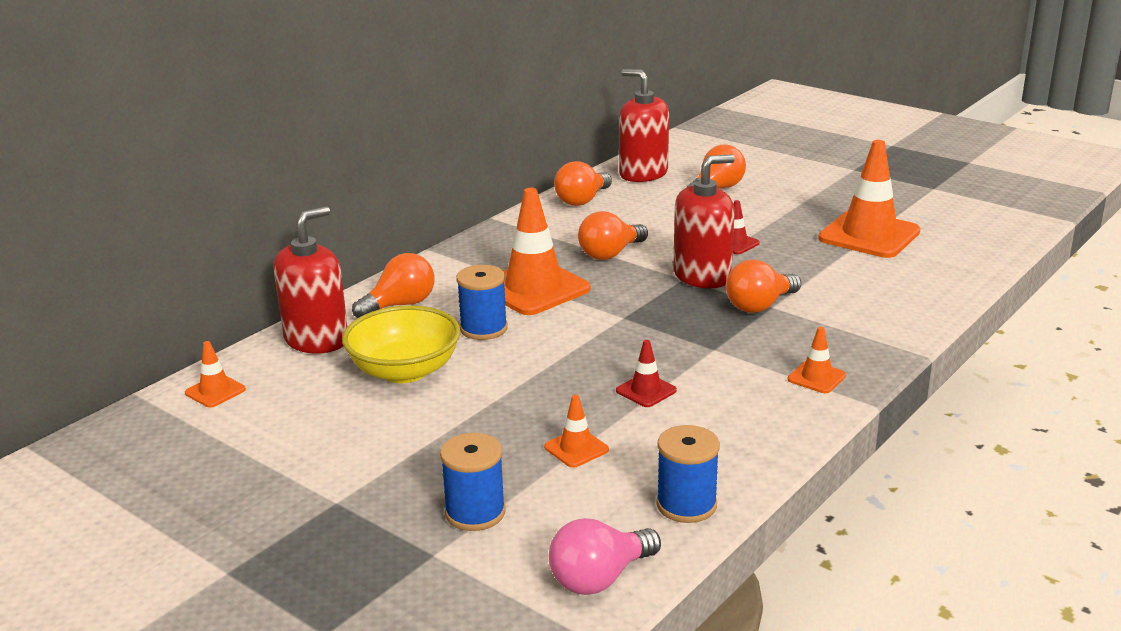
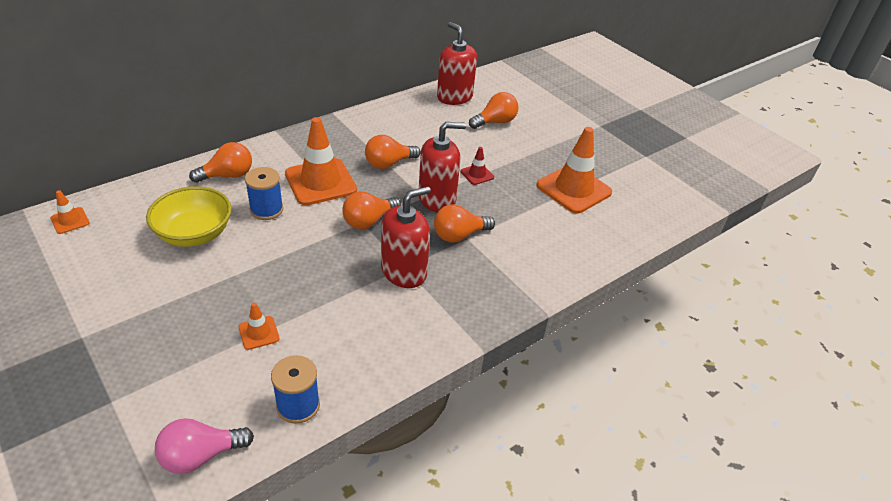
camera: 10 degrees right, 15 degrees up
red soap dispenser [274,206,348,354] -> red soap dispenser moved to [381,186,431,288]
blue spool [440,433,505,531] -> none
orange light bulb [554,161,612,206] -> orange light bulb moved to [342,191,401,229]
red traffic cone [616,340,677,407] -> none
orange traffic cone [788,327,846,393] -> none

